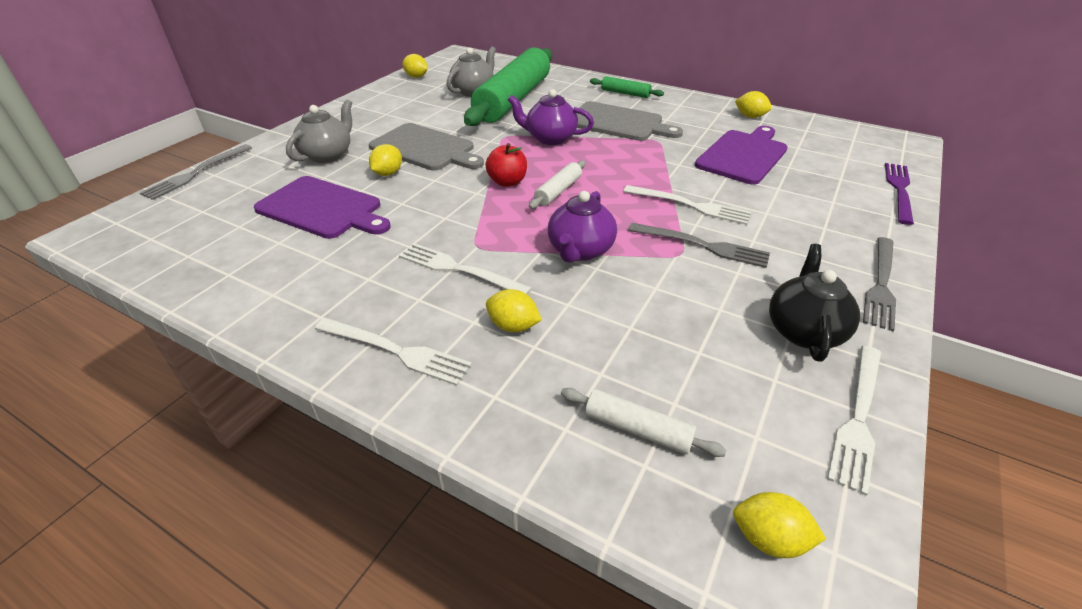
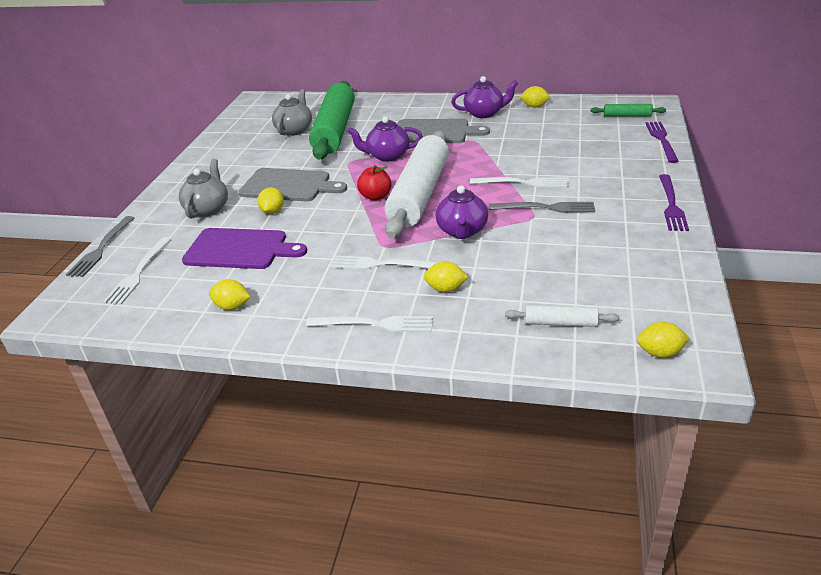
camera: 15 degrees left, 5 degrees down
yellow lemon [402,54,428,78] -> yellow lemon moved to [209,279,250,310]
white rolling pin [529,161,586,209] -> white rolling pin [384,131,449,239], size x2.46
green rolling pin [590,76,664,98] -> green rolling pin moved to [590,104,666,117]
purple cutting board [695,126,788,185] -> none
black teapot [769,244,860,362] -> none
white fork [827,345,881,496] -> white fork moved to [103,237,171,305]
grey fork [863,237,896,331] -> purple fork [659,174,689,231]
none -> purple teapot [451,76,518,118]

